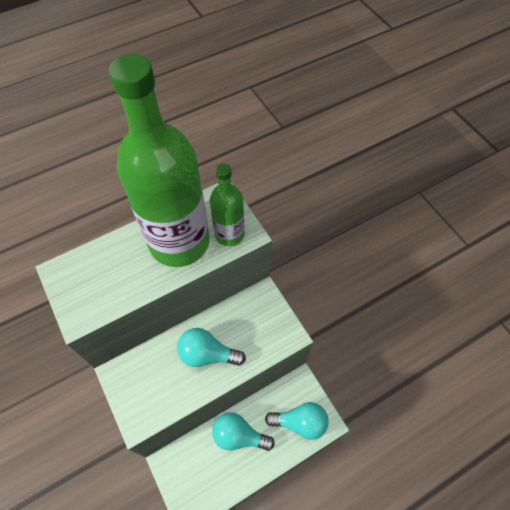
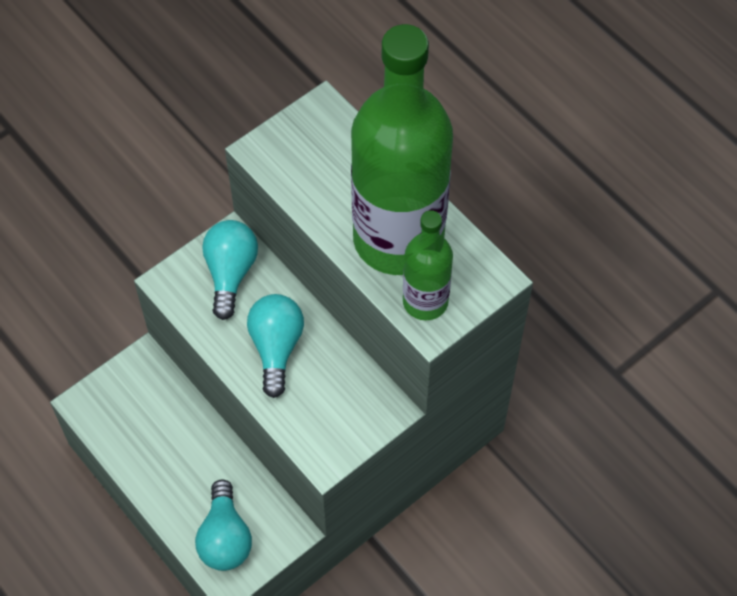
camera: 80 degrees right, 0 degrees up
turquoise light bulb [212,412,275,451] -> turquoise light bulb moved to [202,220,258,320]

